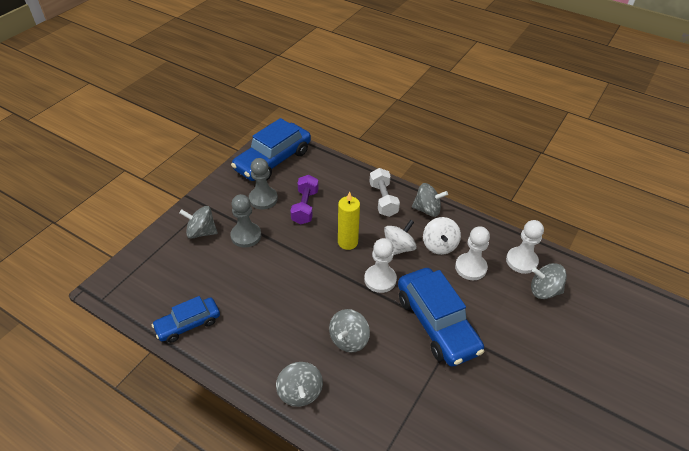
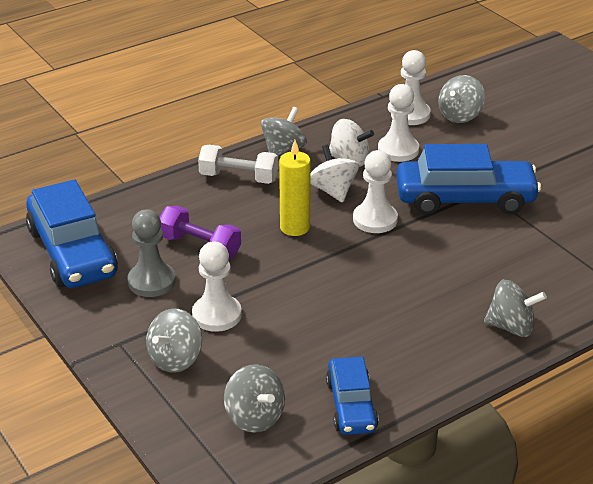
camera: 65 degrees left, 10 degrees down
grey pawn [230,194,261,248] -> white pawn [192,241,242,332]
grey spinning top [329,309,370,352] -> grey spinning top moved to [224,364,285,433]

